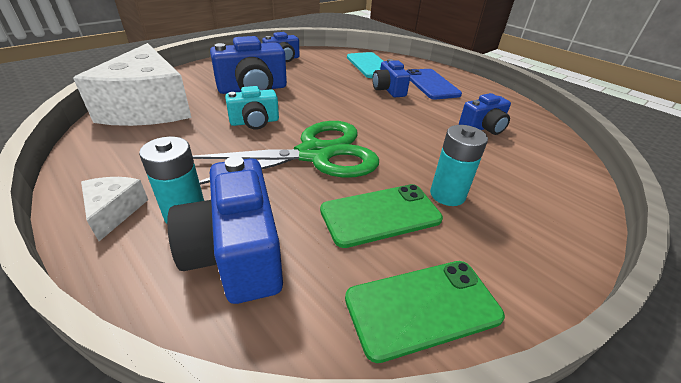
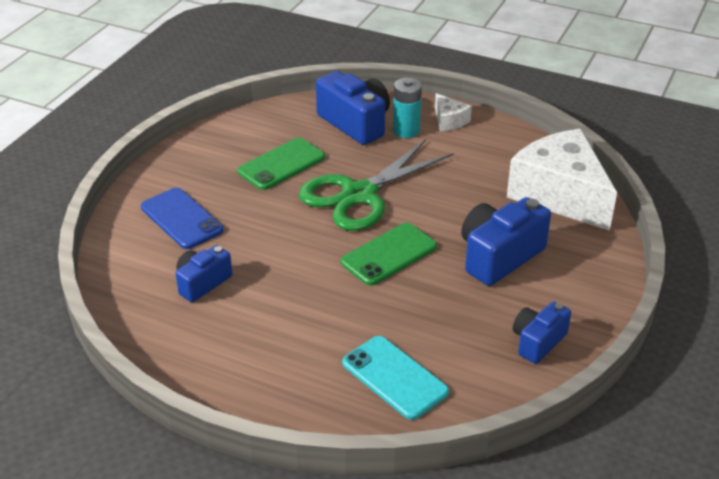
camera: 160 degrees right, 0 degrees up
turquoise camera [225,86,279,130] -> none
green phone [345,261,505,363] -> green phone moved to [341,223,437,286]
blue camera [372,59,410,97] -> none
blue phone [406,69,462,99] -> blue phone moved to [141,188,224,249]
turquoise battery [430,125,488,206] -> none

